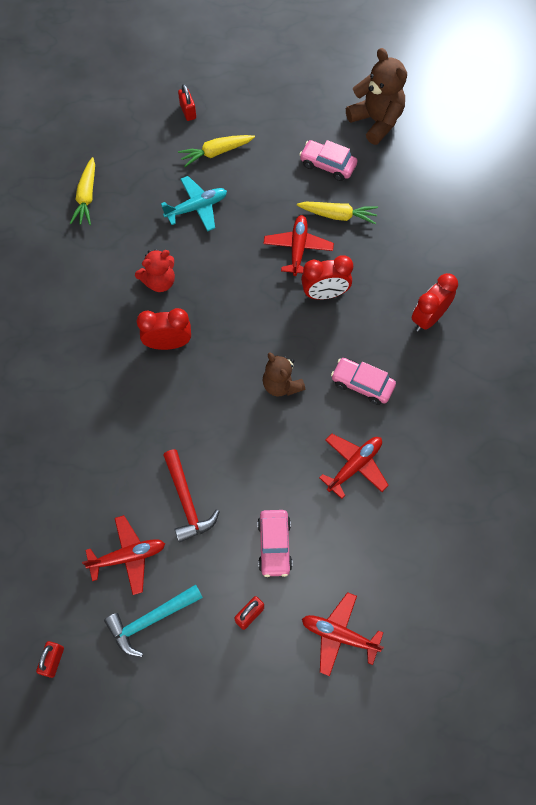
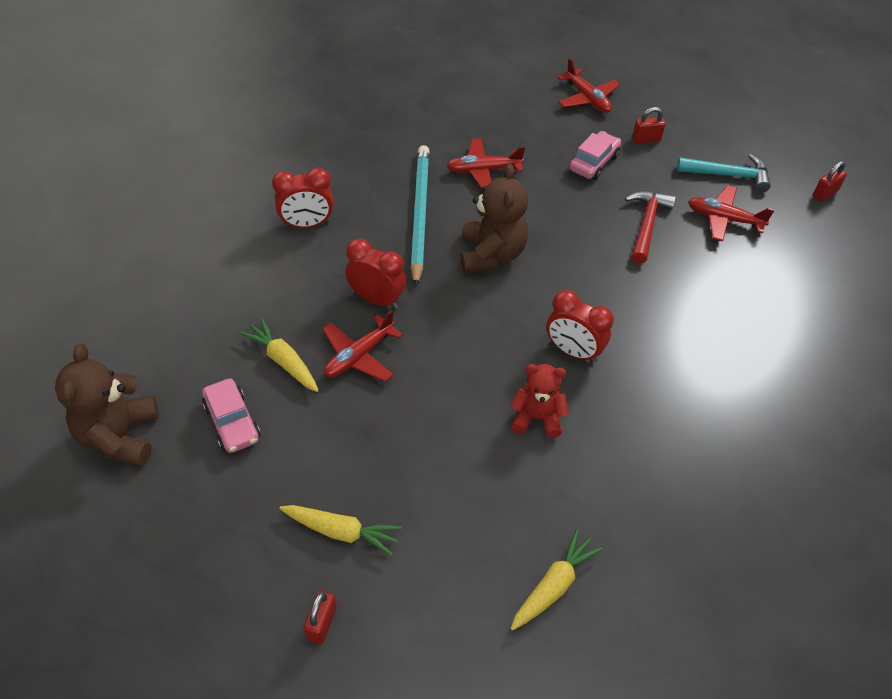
camera: 145 degrees left, 15 degrees down
turquoise plane [161,176,227,232] -> none
brown teddy bear [263,352,306,397] -> brown teddy bear [460,163,528,273], size x1.51
pink car [331,358,396,405] -> turquoise pencil [410,145,430,287]

